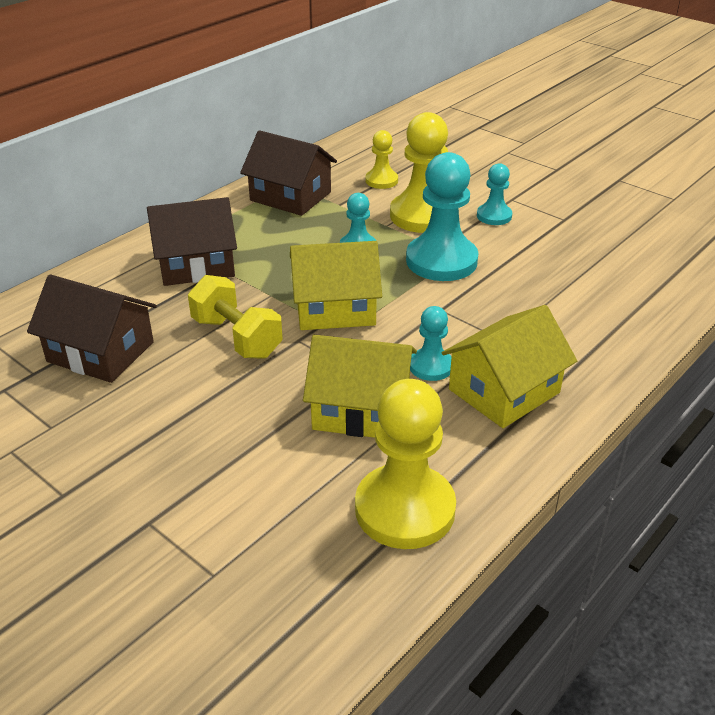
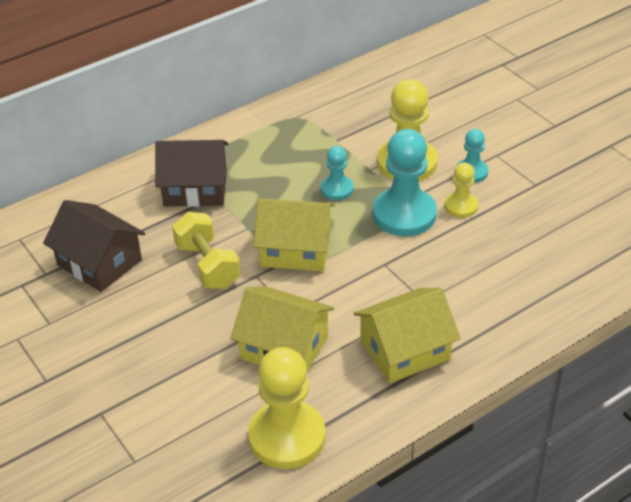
camera: 15 degrees right, 5 degrees up
brown house [240,130,337,216] -> none
yellow pawn [365,130,398,189] -> yellow pawn moved to [444,163,478,218]
turquoise pawn [410,306,452,381] -> none

